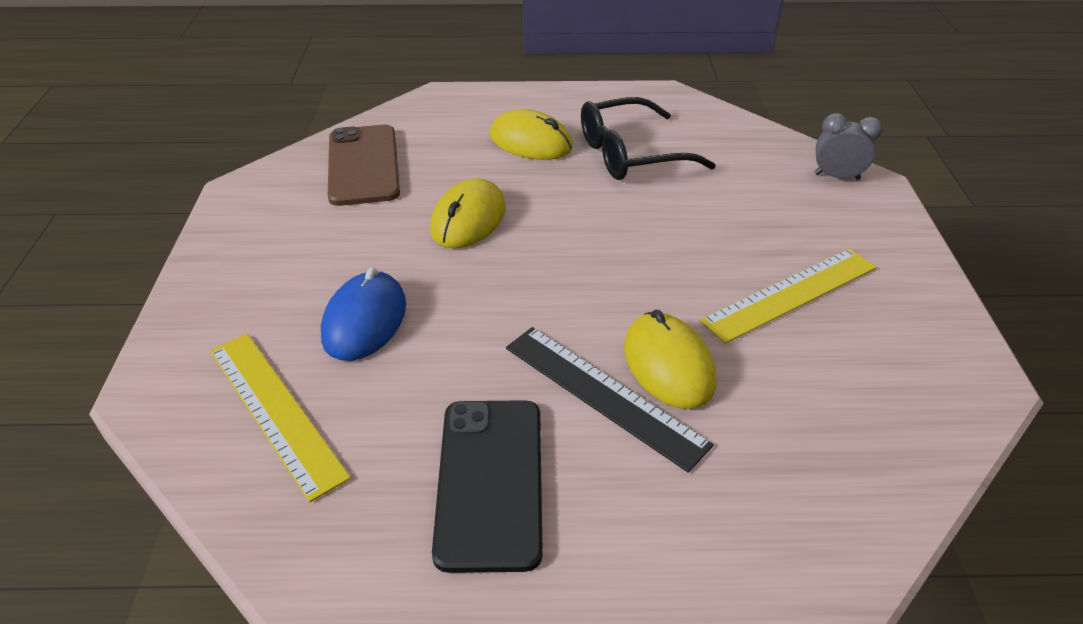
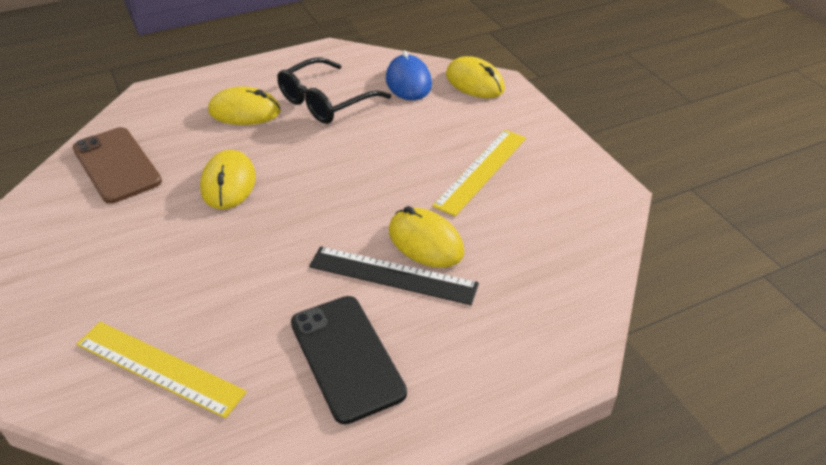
camera: 25 degrees left, 0 degrees up
blue mouse [321,267,406,361] -> blue mouse moved to [386,50,432,100]
grey clock [815,113,883,180] -> yellow mouse [446,56,505,98]

